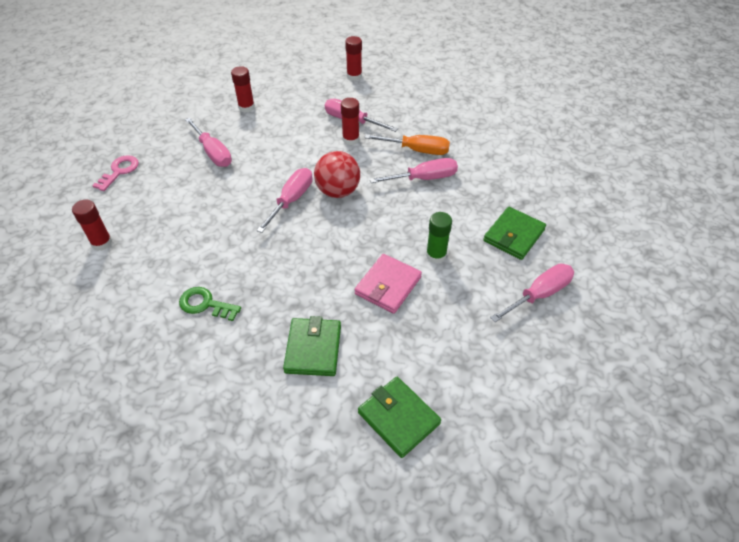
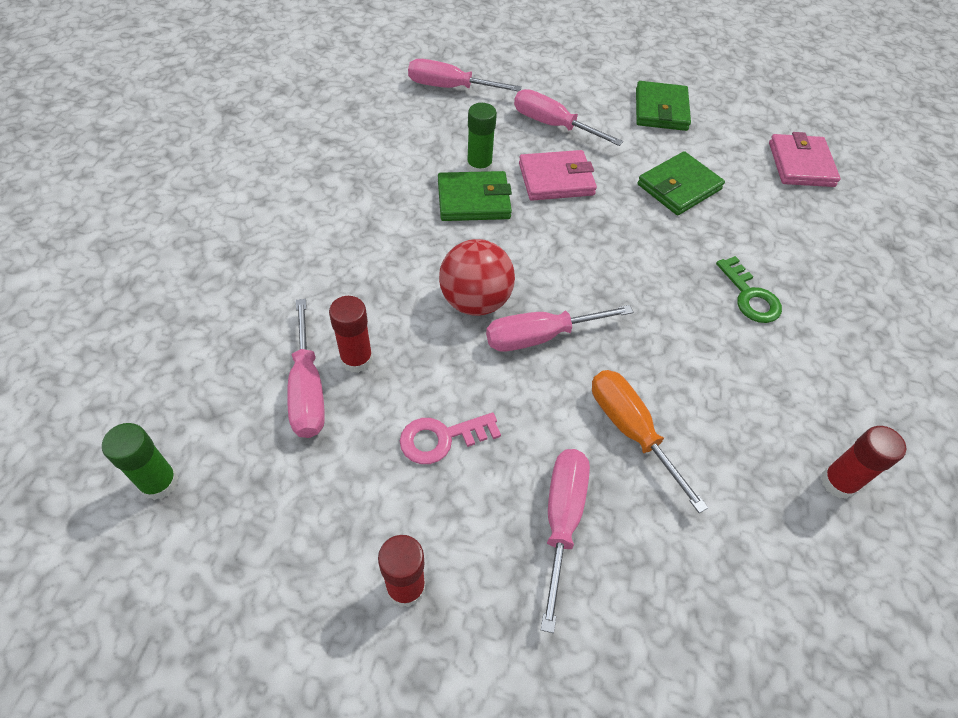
camera: 135 degrees left, 5 degrees up
pink key [92,155,139,191] -> pink key moved to [400,413,501,464]
red glue stick [345,36,362,81] -> green glue stick [102,423,178,500]
orange screwdriver [364,134,450,155] -> orange screwdriver moved to [592,370,708,513]
pink screwdriver [370,158,458,183] -> pink screwdriver moved to [514,89,623,146]
green wallet [483,207,546,260] -> green wallet moved to [438,171,512,221]
none -> pink wallet [769,132,841,187]

